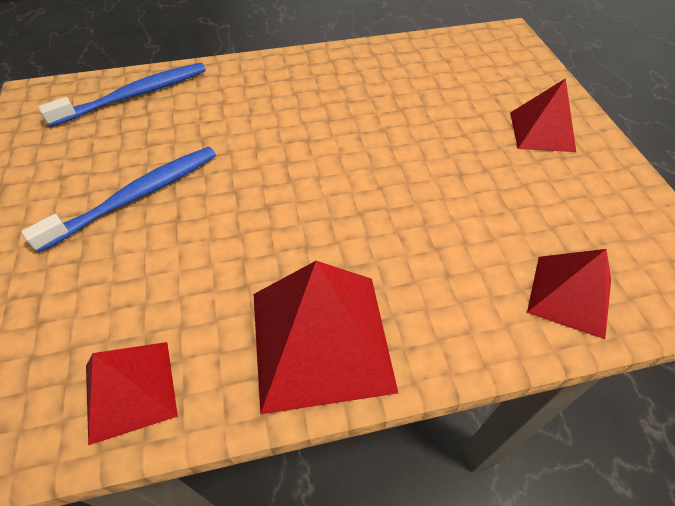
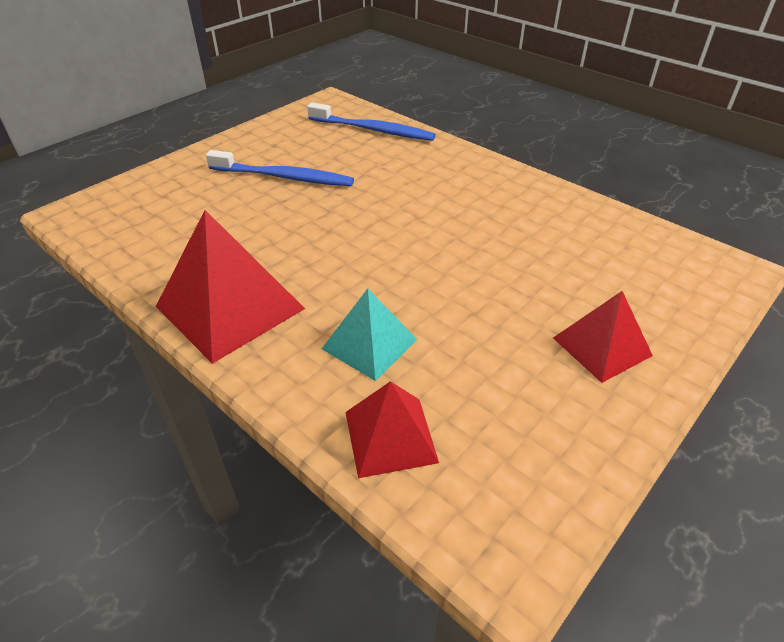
camera: 55 degrees right, 10 degrees down
red pyramid [86,342,178,445] -> none
none -> turquoise pyramid [322,288,418,381]

